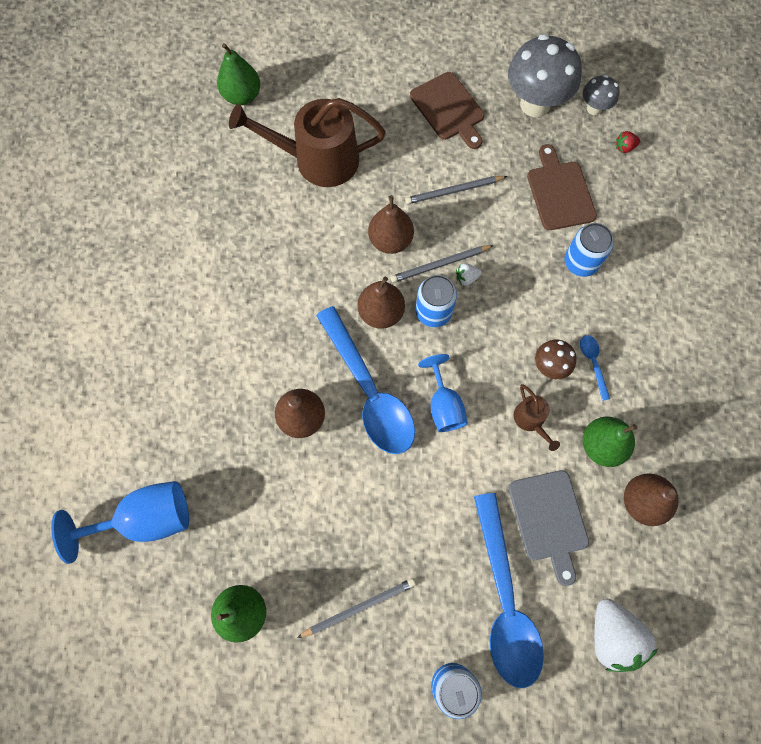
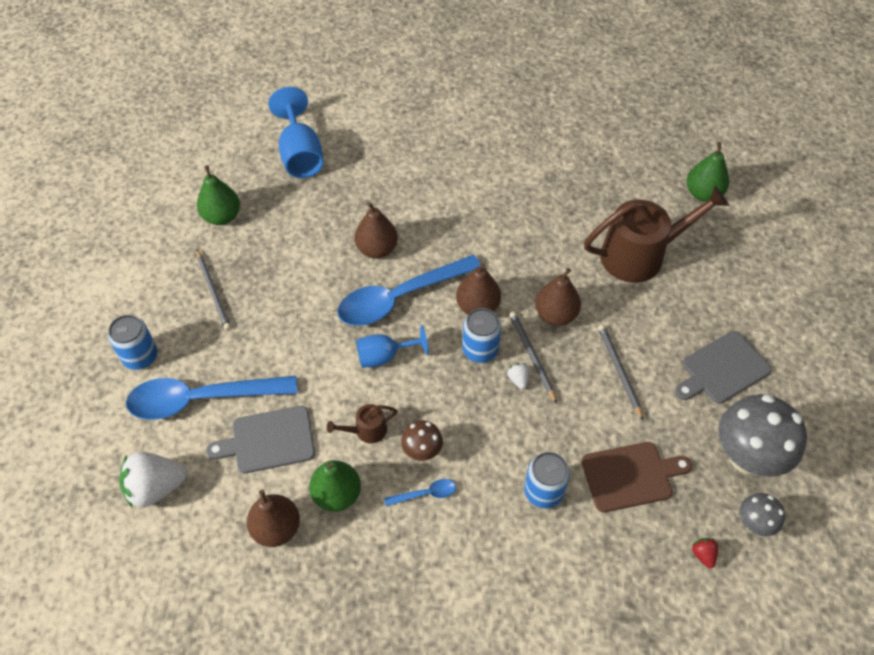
camera: 90 degrees right, 15 degrees down
brown watering can [229,98,385,187] -> brown watering can turned 75 degrees clockwise [584,186,729,283]
brown cutting board [410,72,484,149] -> grey cutting board [675,331,772,404]

